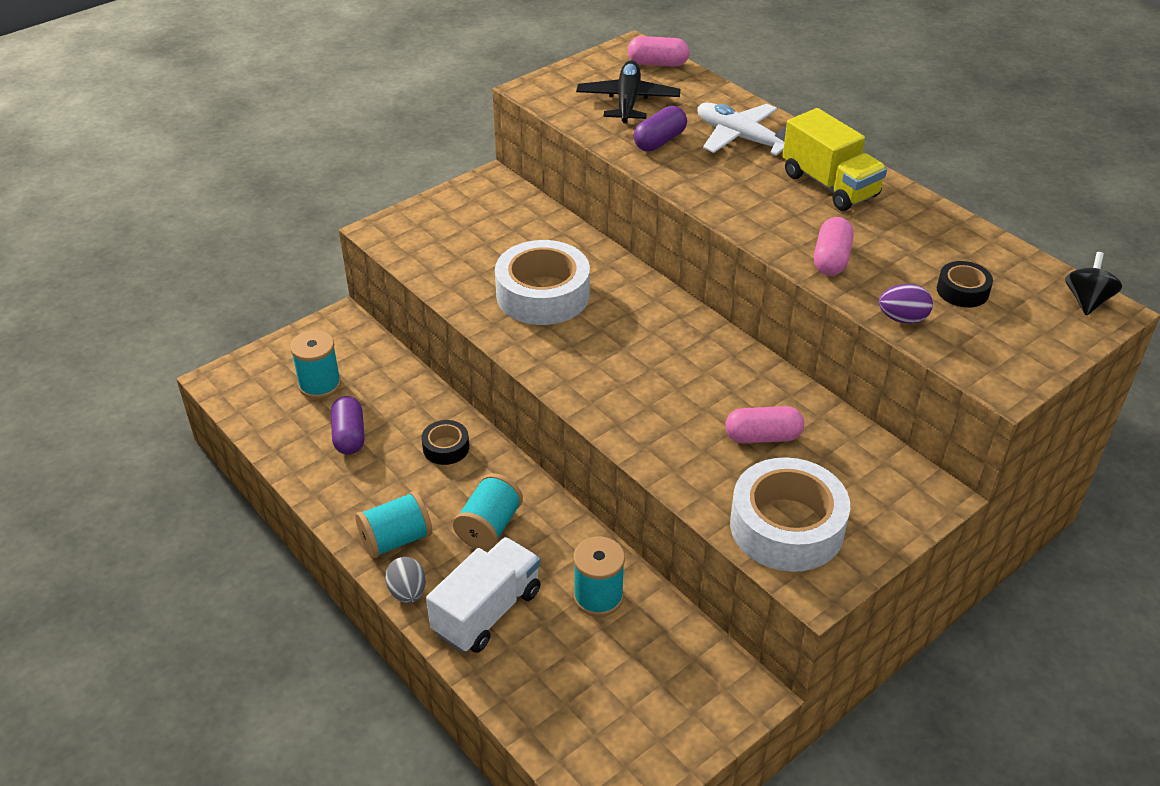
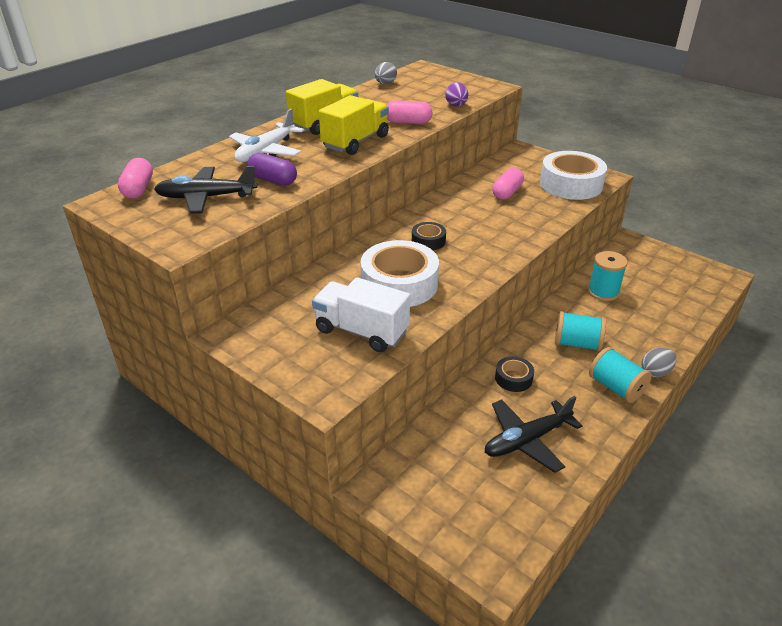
camera: 100 degrees left, 5 degrees down
turquoise spool [290,330,341,399] -> none
purple capsule [331,396,365,455] -> black plane [485,396,583,473]
white truck [426,537,541,653] -> white truck moved to [312,277,410,352]
pink capsule [725,406,804,443] -> pink capsule turned 45 degrees clockwise [493,168,524,200]
black tape [937,261,993,308] -> black tape moved to [412,222,446,250]
black spinning top [1065,252,1122,316] -> none
none -> yellow truck [319,95,389,155]
none -> grey egg [375,62,397,84]

